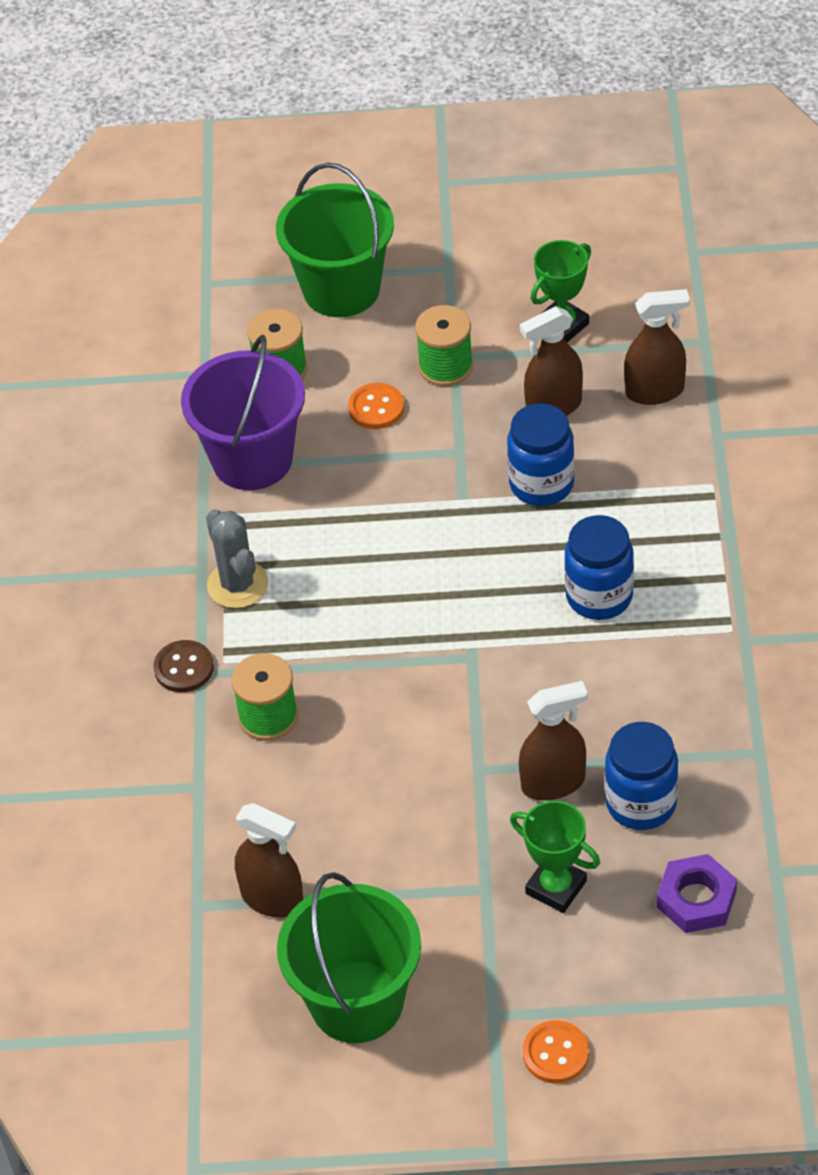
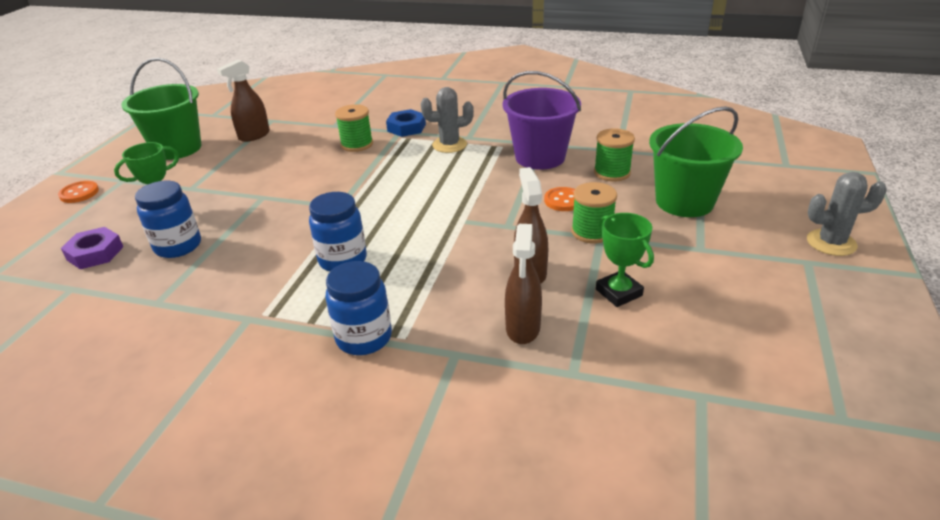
camera: 105 degrees right, 15 degrees down
brown button [153,640,214,692] -> blue nut [386,109,426,137]
blue jar [507,403,575,506] -> blue jar moved to [325,261,392,355]
brown spray bottle [519,681,588,801] -> none
none -> grey cactus [807,172,887,256]

